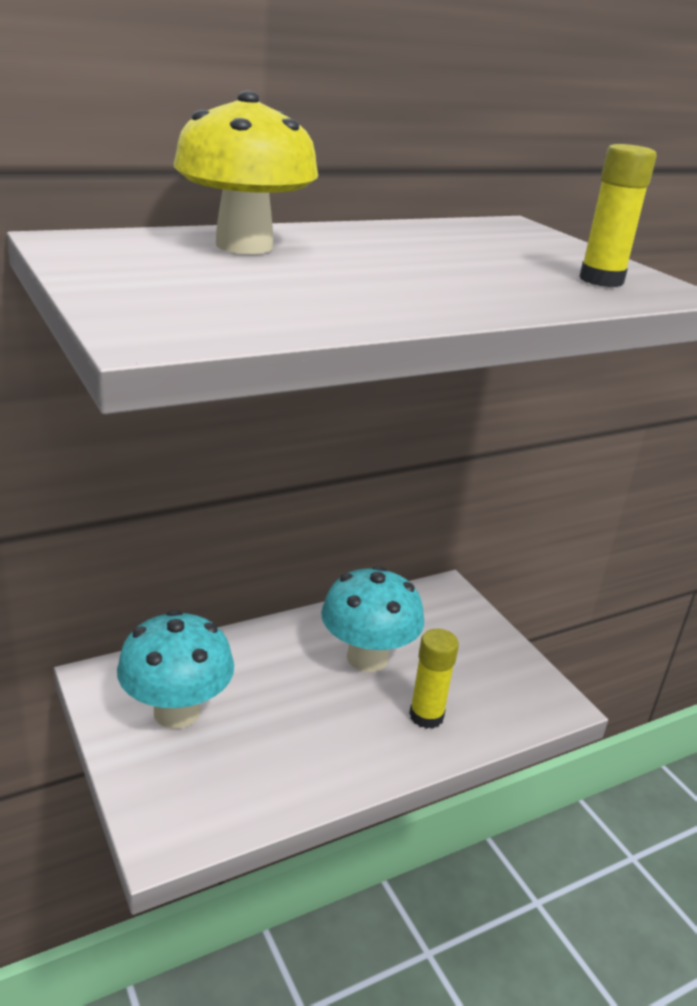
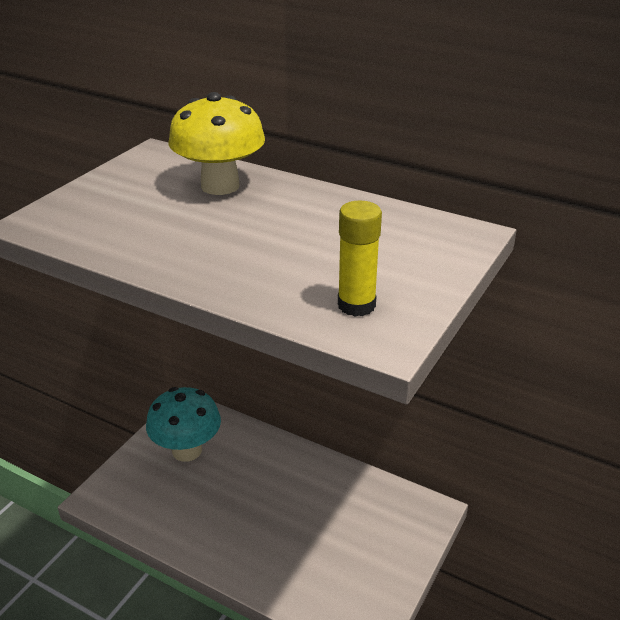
camera: 60 degrees right, 5 degrees up
turquoise mushroom [321,566,424,672] -> none
yellow glue stick [409,629,459,729] -> none

